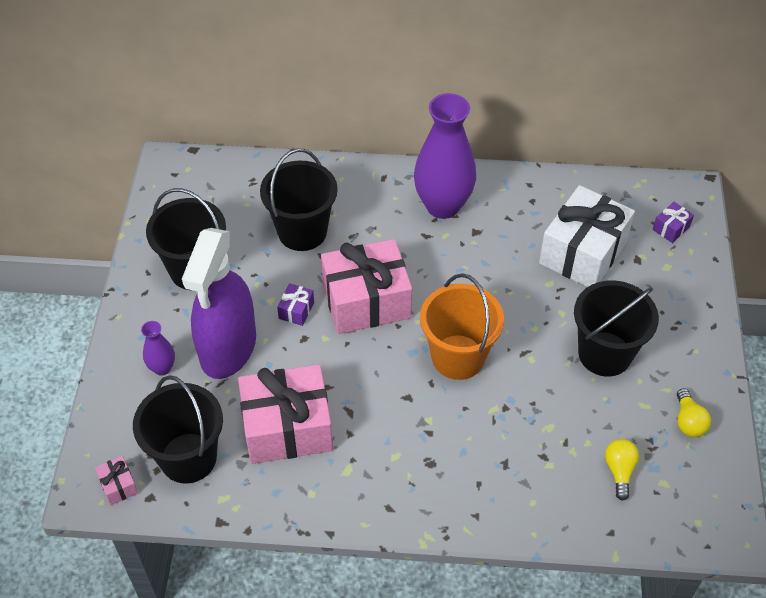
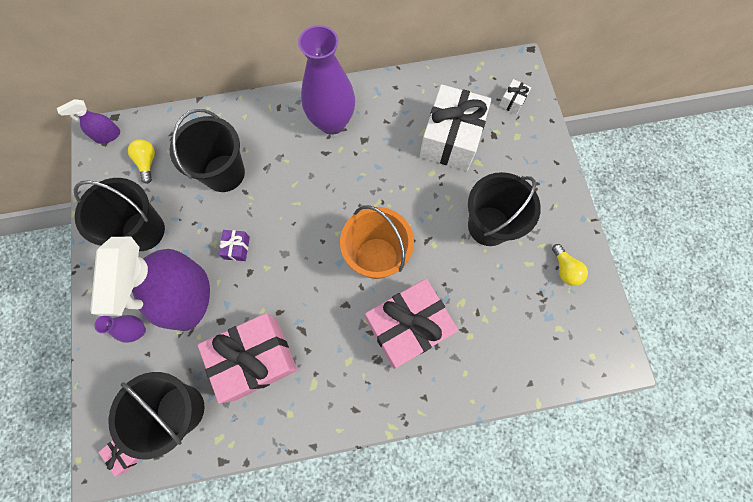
camera: 15 degrees left, 20 degrees up
pink gift [321,239,412,334] -> pink gift moved to [365,279,458,369]
yellow light bulb [605,439,639,501] -> yellow light bulb moved to [128,139,155,184]
purple gift [653,202,694,243] -> white gift [499,79,531,114]
none -> purple spray bottle [57,99,120,144]

